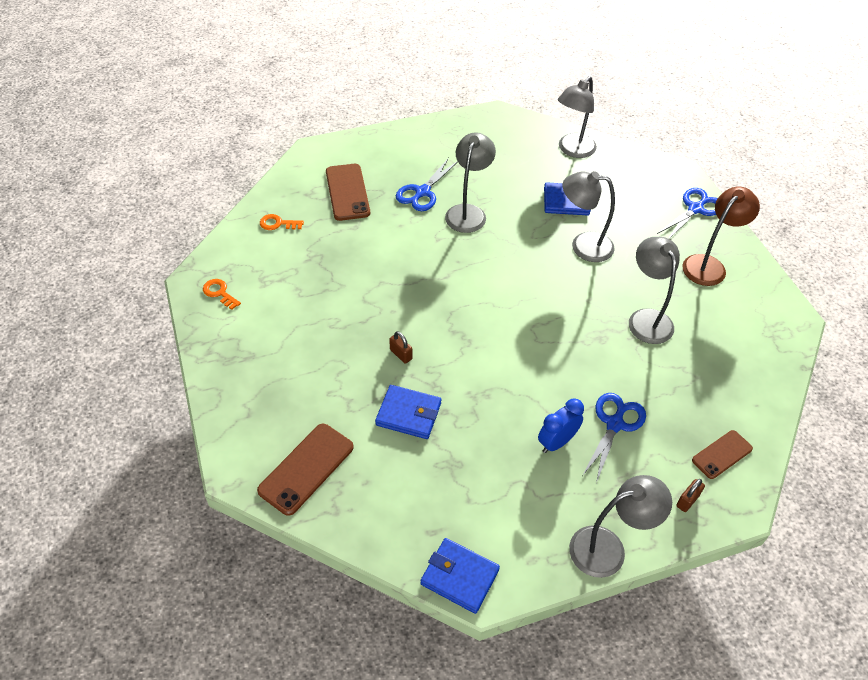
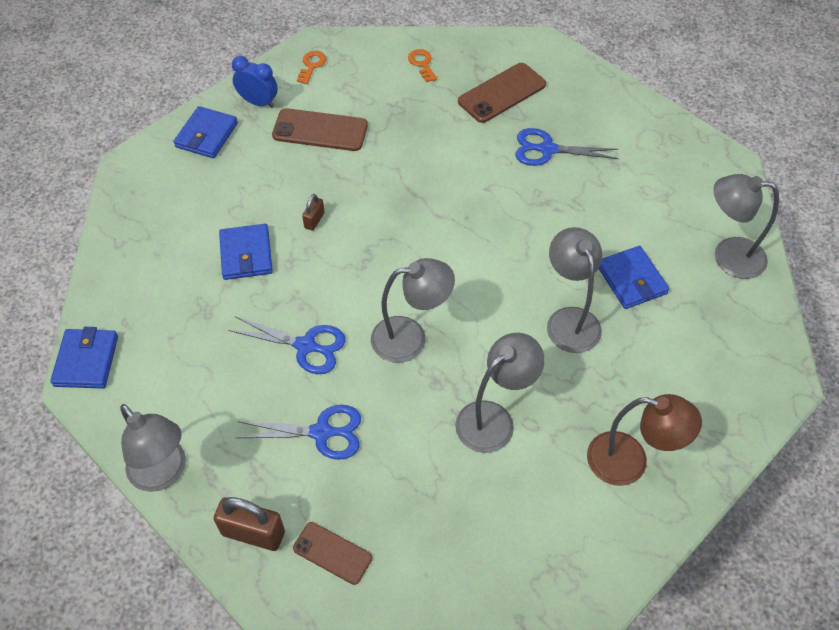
camera: 65 degrees right, 5 degrees up
brown phone [257,424,354,516] -> brown phone moved to [272,108,368,151]
grey lamp [445,132,496,233] -> grey lamp moved to [371,258,455,363]
blue clock [538,398,584,453] -> blue clock moved to [232,56,278,108]
blue scissors [657,188,718,239] -> blue scissors moved to [228,317,346,374]
brown padlock [676,479,705,512] -> brown padlock [214,497,285,551], size x1.85
none -> blue wallet [174,106,238,158]

